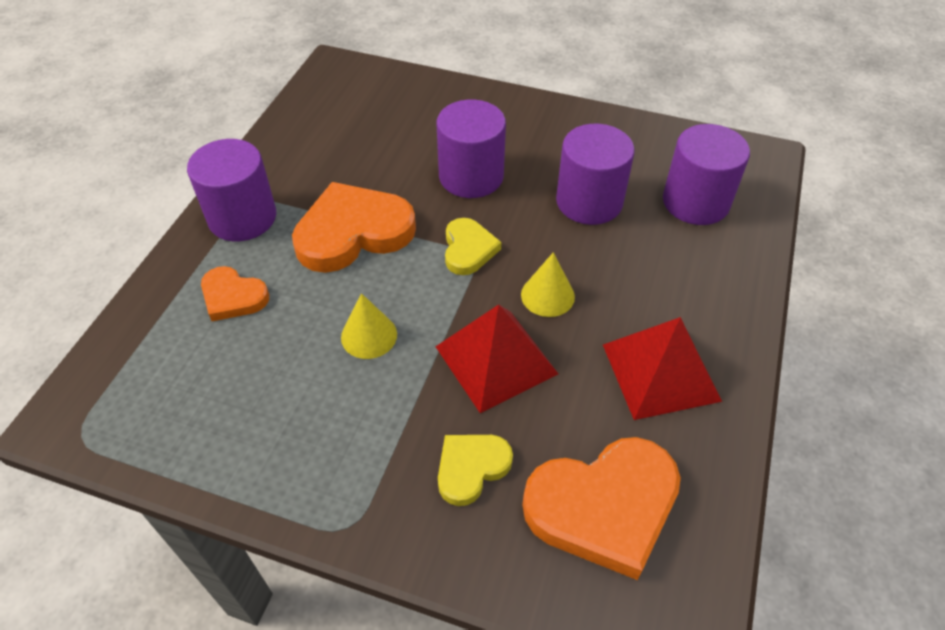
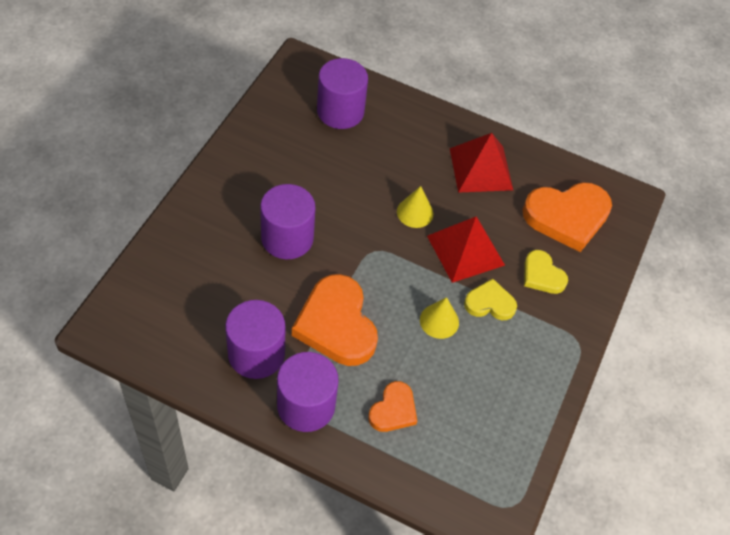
camera: 90 degrees left, 5 degrees up
yellow heart [445,218,501,275] -> yellow heart moved to [464,278,517,320]
orange heart [522,437,681,580] -> orange heart turned 90 degrees clockwise [522,182,612,252]
purple cylinder [556,124,635,225] -> purple cylinder moved to [225,300,285,379]

